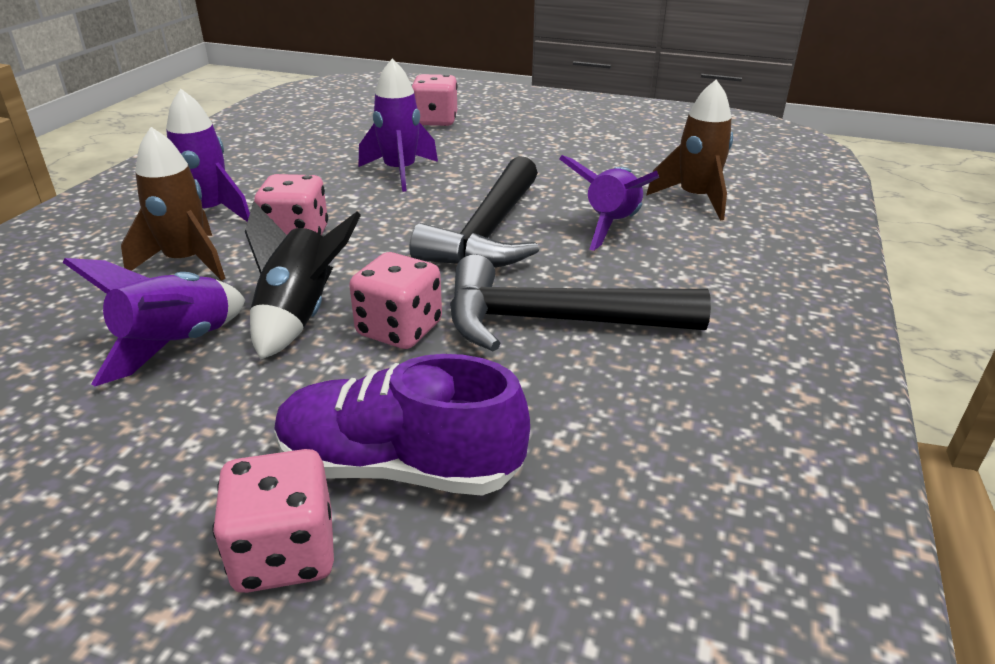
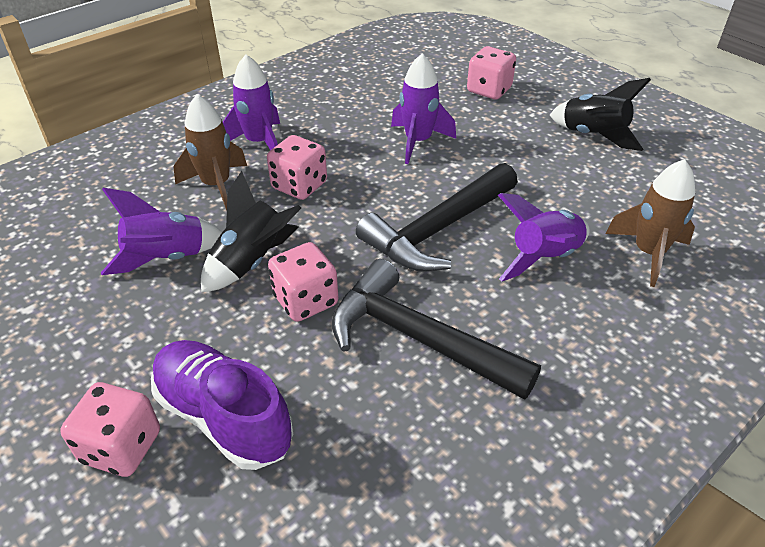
camera: 30 degrees right, 10 degrees up
none -> black rocket [550,78,651,151]

